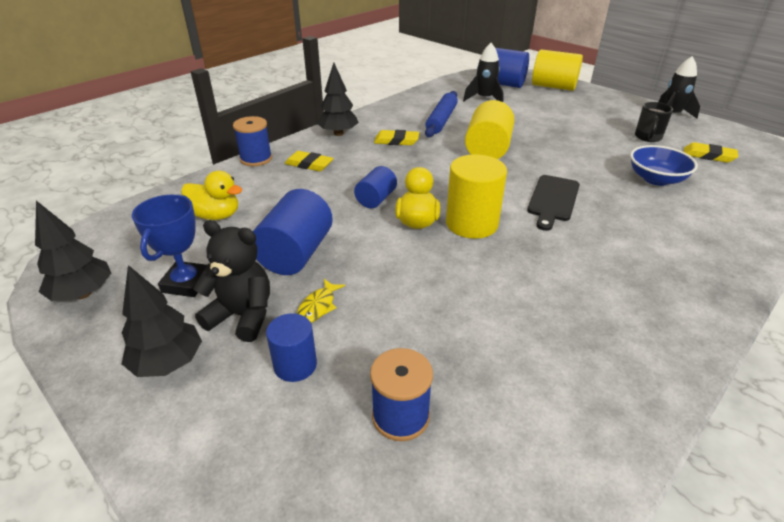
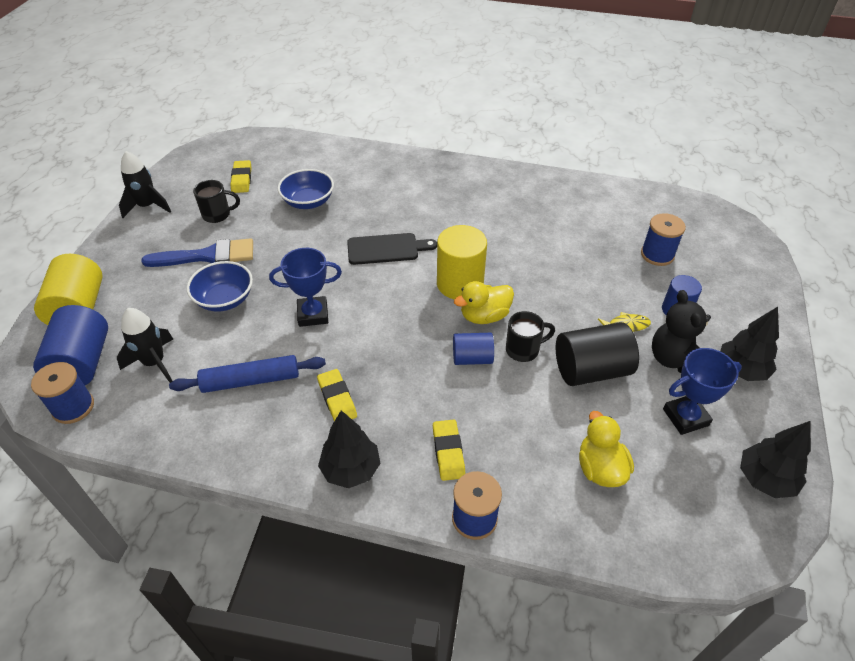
camera: 120 degrees left, 10 degrees up
blue cylinder [253,189,333,275] -> black cylinder [556,322,639,386]
yellow cylinder [465,100,514,159] -> blue trophy [269,248,342,327]
none -> blue spool [31,362,94,424]
none -> blue brush [141,238,253,267]
none -> blue bowl [187,261,253,312]
none -> black mug [506,311,555,362]

